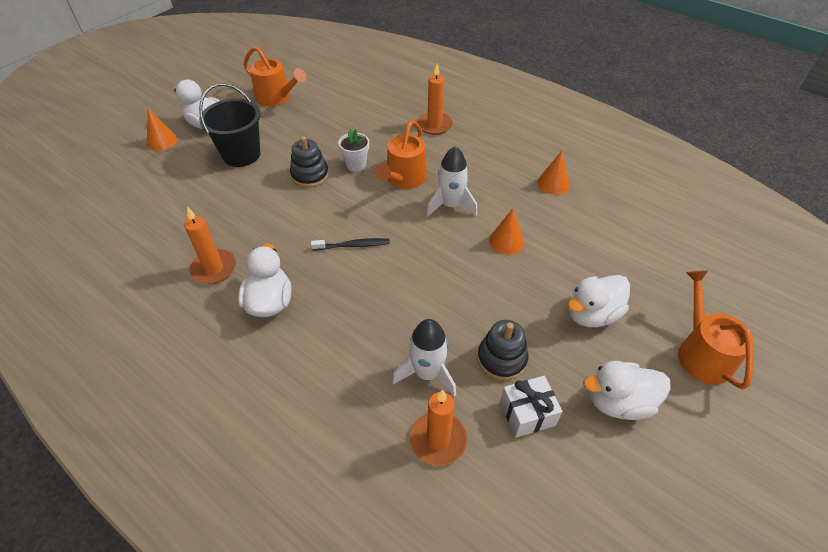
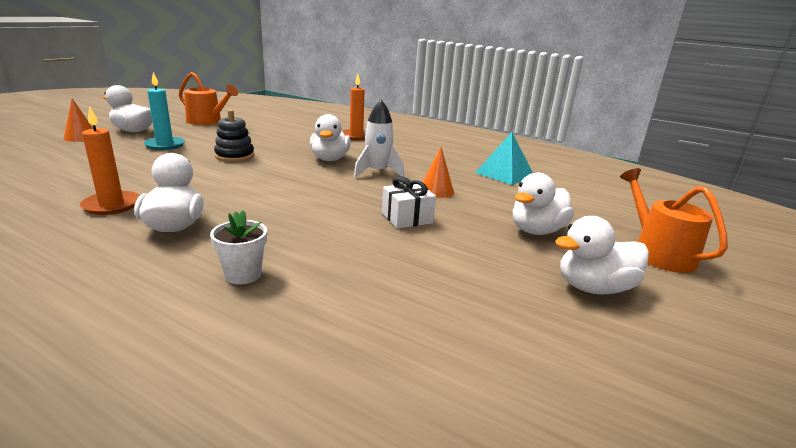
camera: 10 degrees left, 25 degrees down
black bucket [199,83,261,167] -> turquoise candle [143,72,185,150]
black toothbrush [311,238,390,250] -> none
white flower pot [338,129,369,171] -> white flower pot moved to [210,210,267,284]
orange watering can [375,120,427,189] -> white duck [310,114,351,161]
white rocket [392,319,456,397] -> none
orange candle [410,390,467,466] -> none
black stacking toy [477,320,528,381] -> none
white gift [500,376,563,438] -> white gift moved to [382,176,436,229]
orange cone [537,151,570,195] -> none
none -> turquoise pyramid [475,132,533,185]

